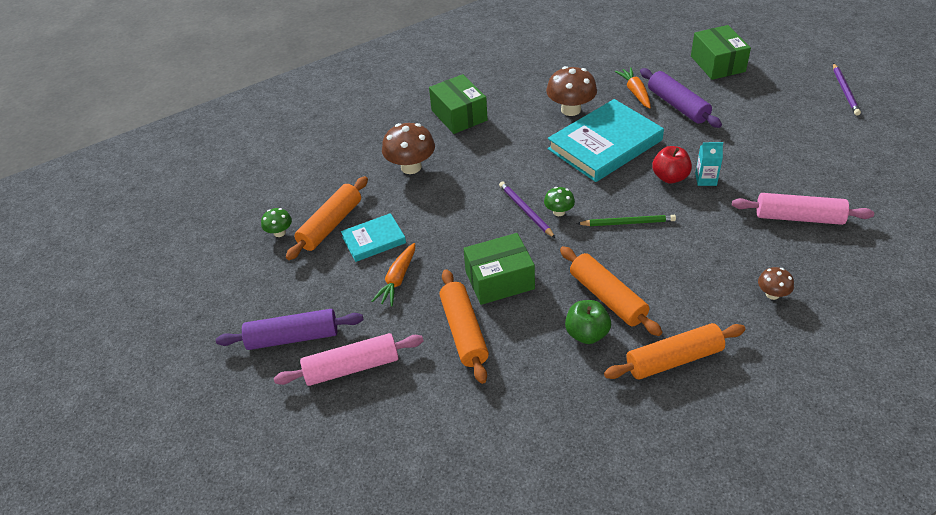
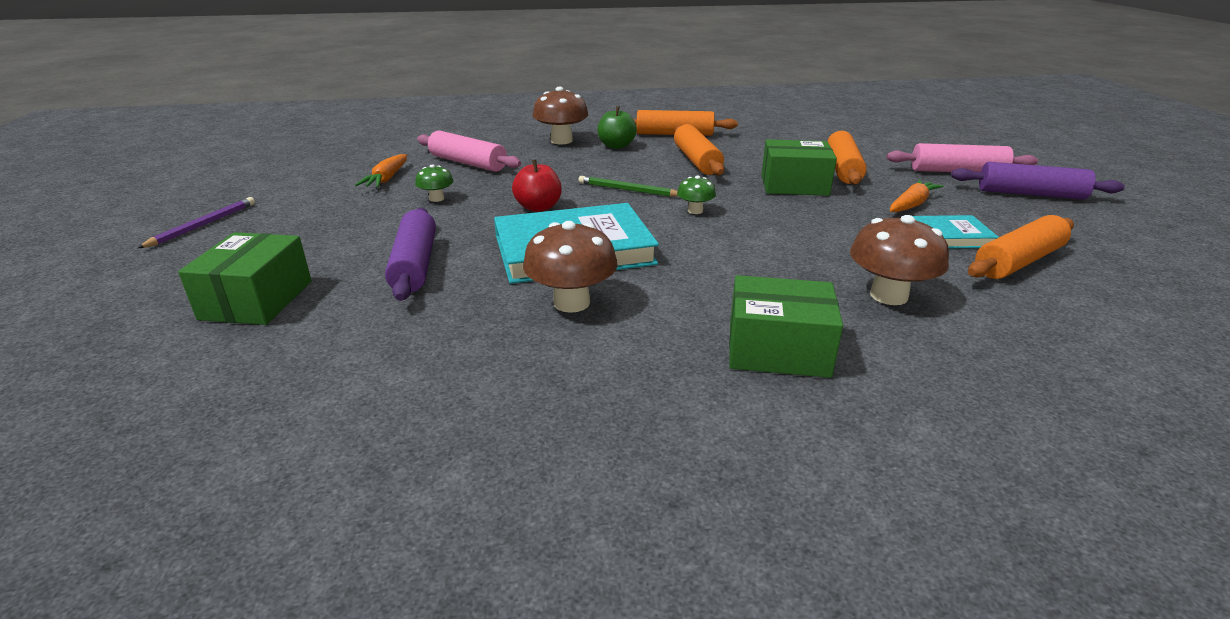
camera: 160 degrees left, 15 degrees down
green mushroom [261,208,292,237] -> green mushroom moved to [415,164,453,202]
green box [429,74,488,134] -> green box turned 75 degrees counterclockwise [729,275,843,378]
purple pencil [499,181,555,238] -> none
green apple [565,300,611,344] -> green apple moved to [598,106,637,149]
orange carrot [615,67,651,109] -> orange carrot moved to [355,154,407,187]
turquoise carton [695,142,723,186] -> none
brown mushroom [758,267,794,300] -> brown mushroom [532,87,588,144], size x1.84

